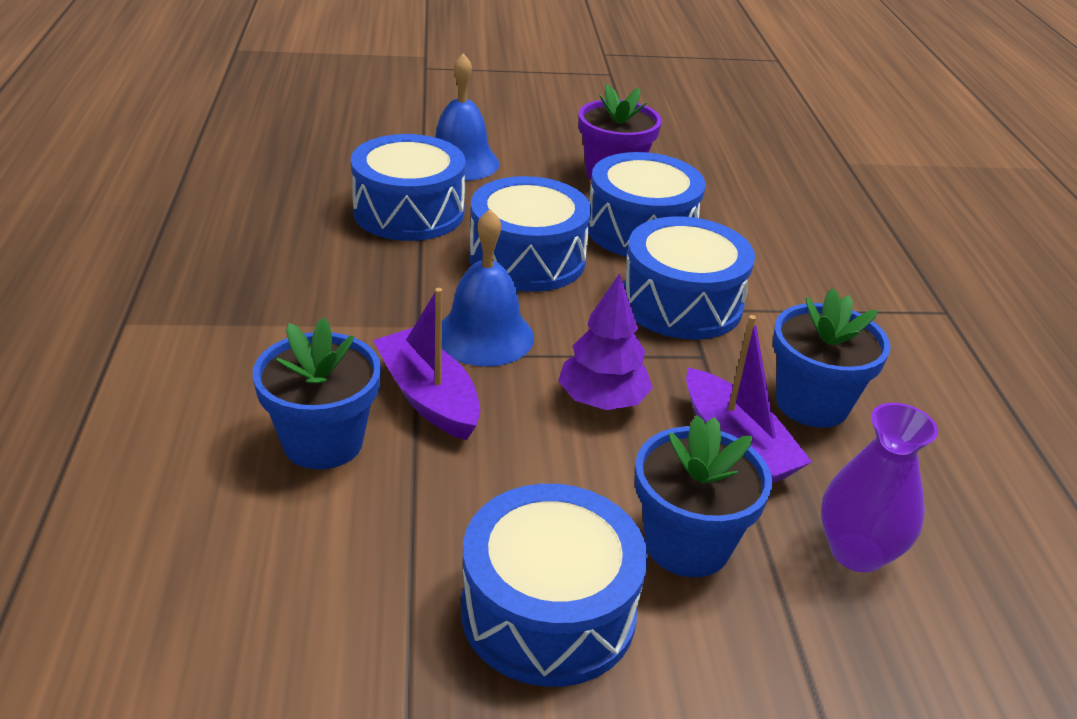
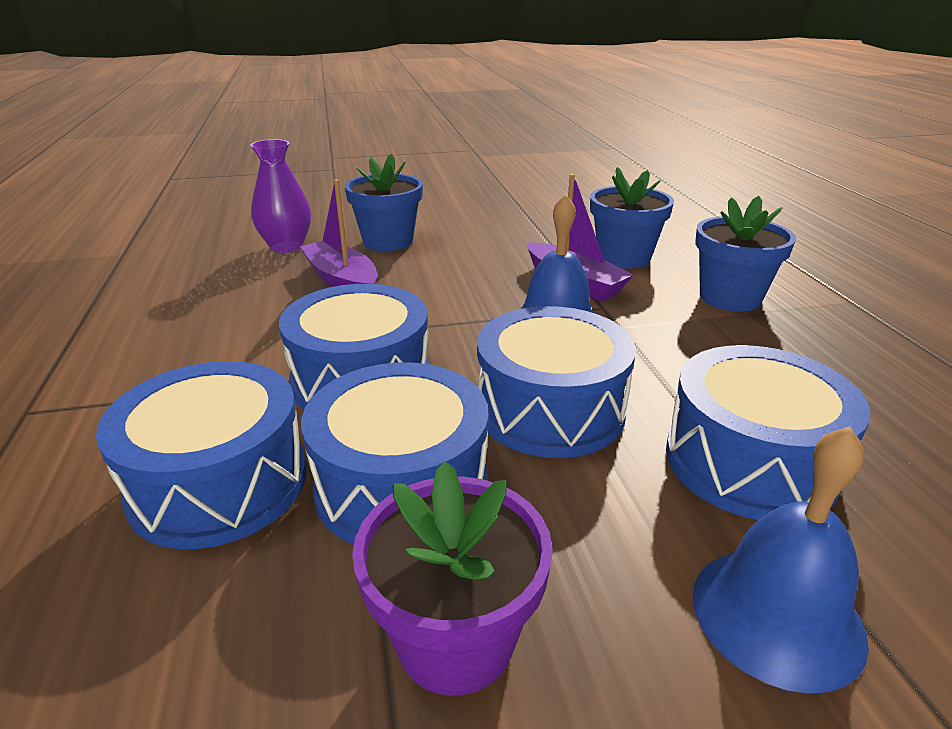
camera: 175 degrees right, 5 degrees down
blue drum [461,484,648,687] -> blue drum moved to [96,361,307,549]
purple tree [558,273,653,410] -> none
blue flower pot [773,288,891,428] -> blue flower pot moved to [695,196,796,312]

